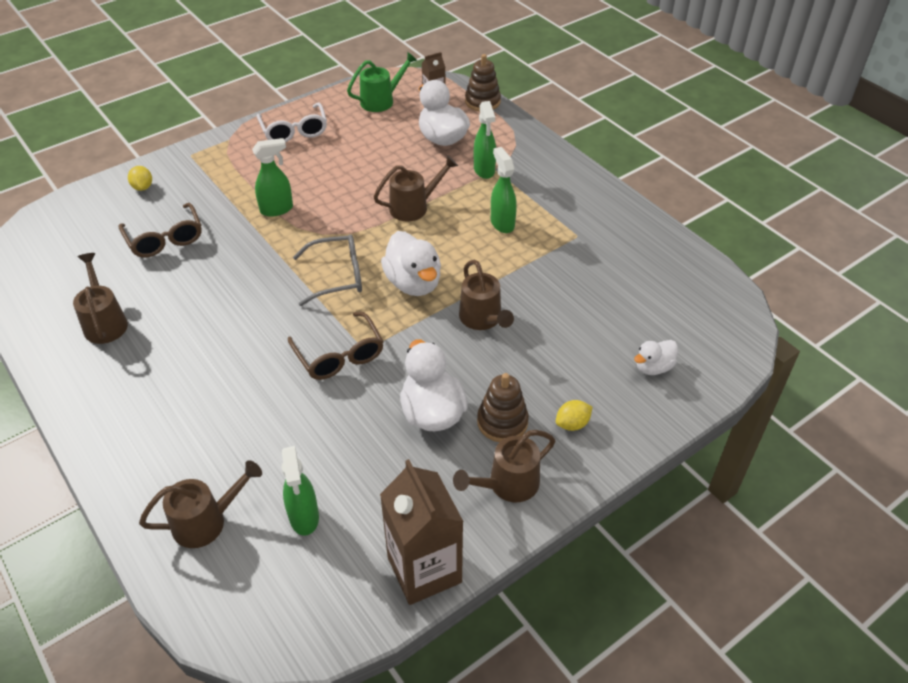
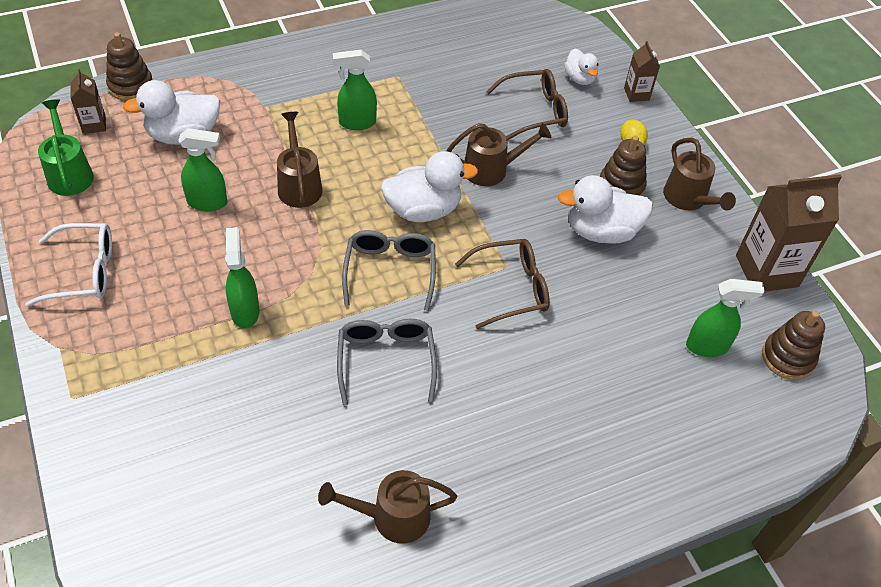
camera: 80 degrees left, 5 degrees up
brown glasses [119,203,202,257] -> brown glasses moved to [486,69,568,140]
yellow lemon [128,166,152,191] -> none
brown watering can [139,460,262,548] -> none
green spray bottle [474,101,496,179] -> green spray bottle moved to [178,128,227,211]
none -> grey glasses [337,319,437,405]
none -> brown carton [624,41,660,102]
none -> brown stacking toy [762,311,825,380]

